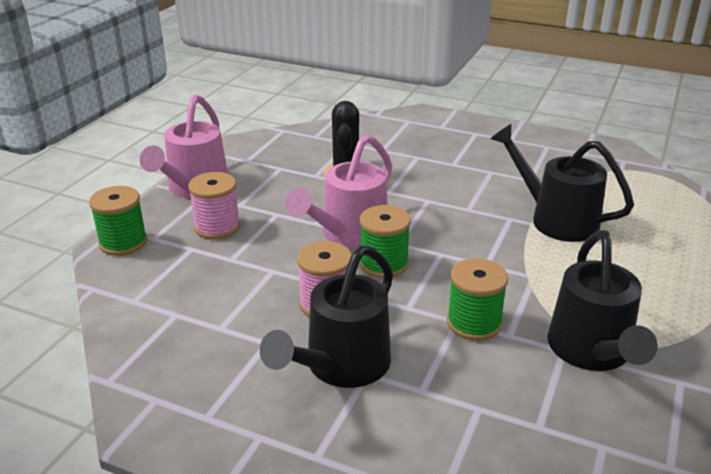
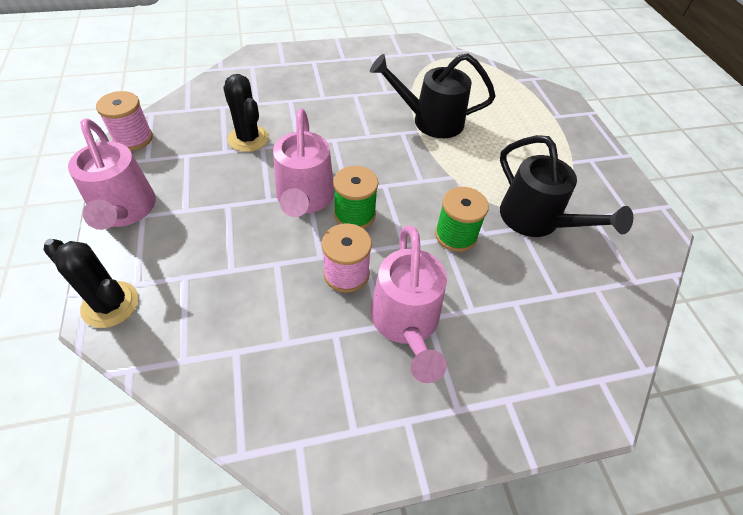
camera: 40 degrees left, 20 degrees up
green spool [89,186,147,256] -> black cactus [43,239,139,328]
pink spool [188,172,240,240] -> pink spool moved to [96,91,153,151]
black watering can [260,246,393,388] -> pink watering can [371,225,447,383]

